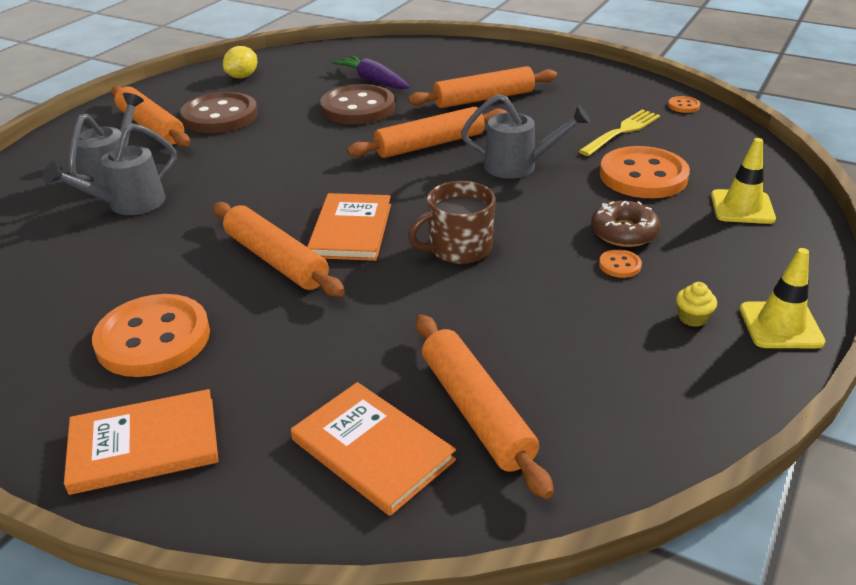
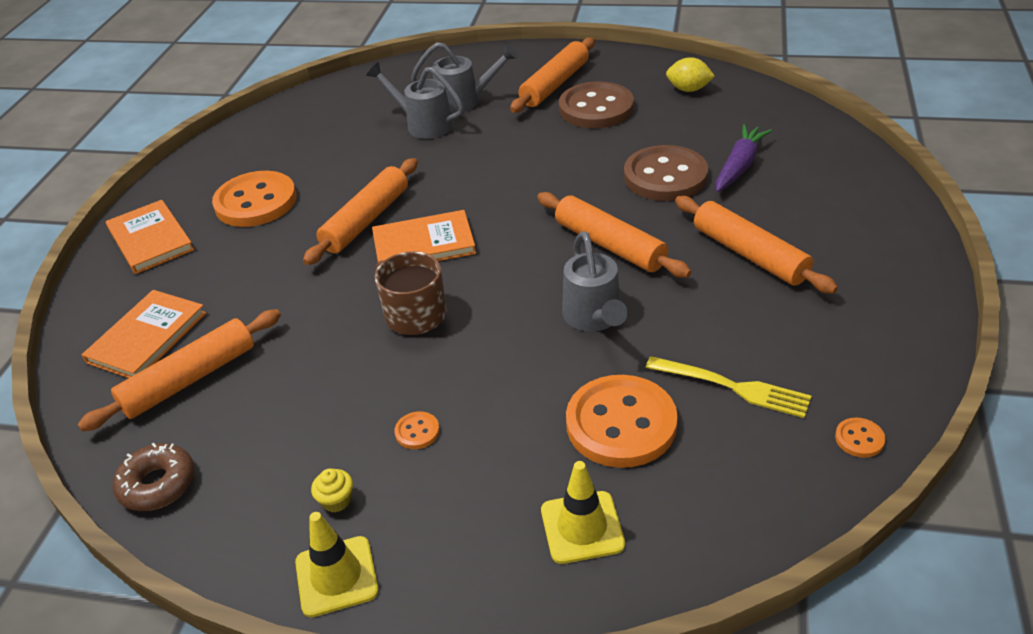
camera: 75 degrees right, 5 degrees up
brown donut [591,201,660,247] -> brown donut moved to [113,443,195,511]

